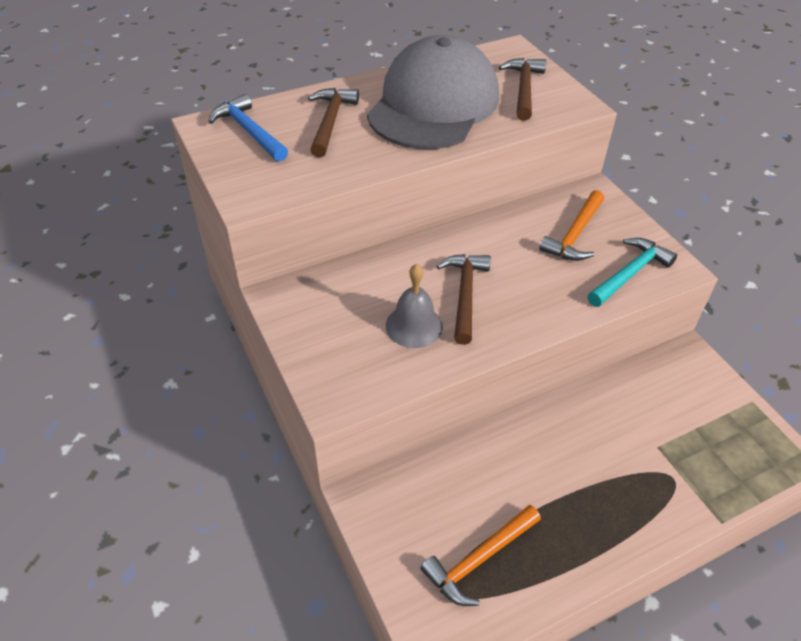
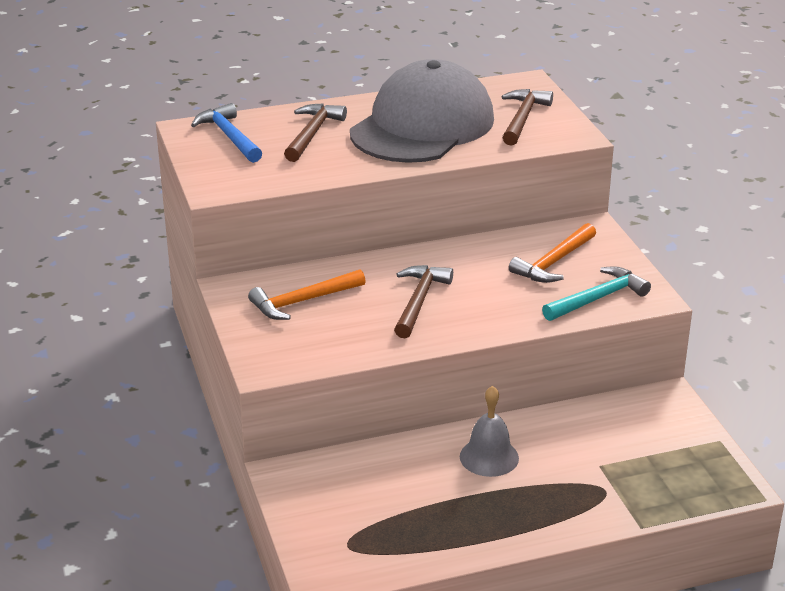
camera: 10 degrees right, 15 degrees down
grey bell [386,264,443,348] -> grey bell moved to [460,386,519,477]
orange hammer [420,505,541,606] -> orange hammer moved to [248,269,366,320]

